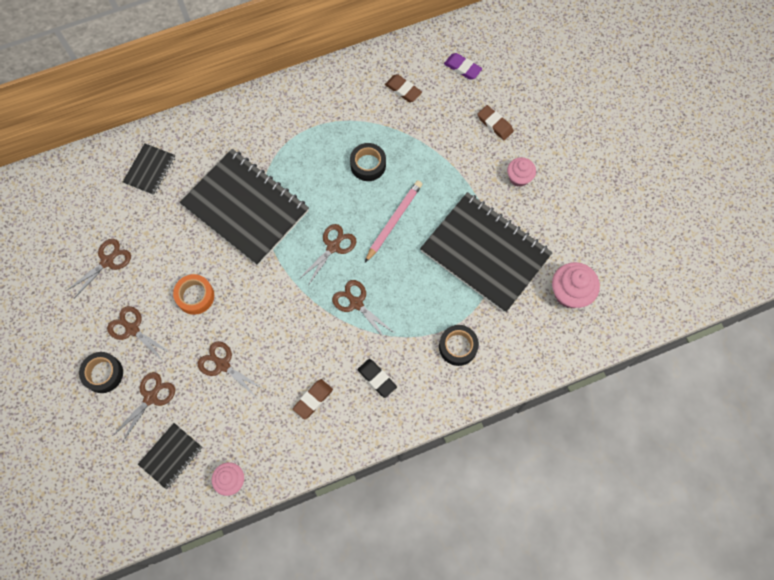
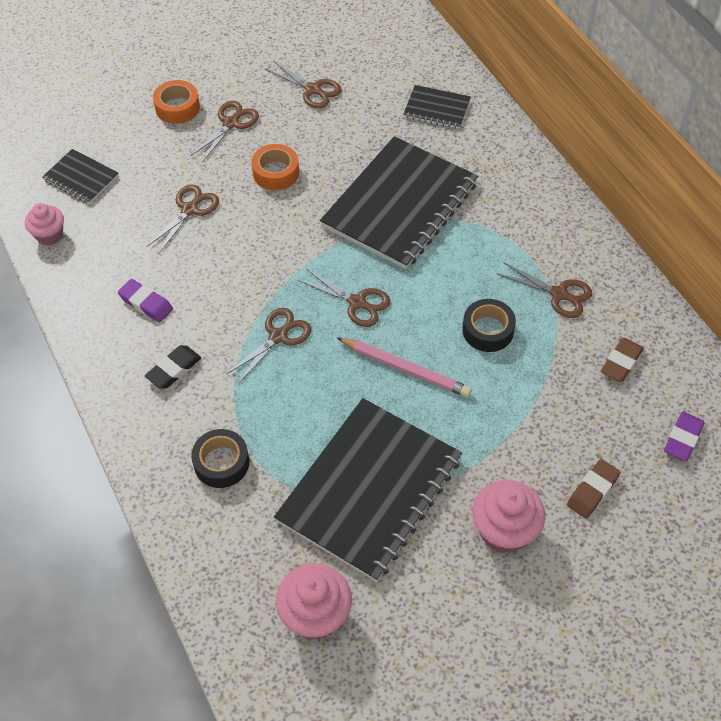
camera: 85 degrees right, 15 degrees down
black tape [79,352,123,393] -> orange tape [153,80,200,124]
brown scissors [112,372,175,443] -> brown scissors moved to [497,262,592,318]
brown eraser [293,379,333,420] -> purple eraser [118,279,173,322]
pink cupcake [507,157,536,187] -> pink cupcake [472,480,545,553], size x1.55

